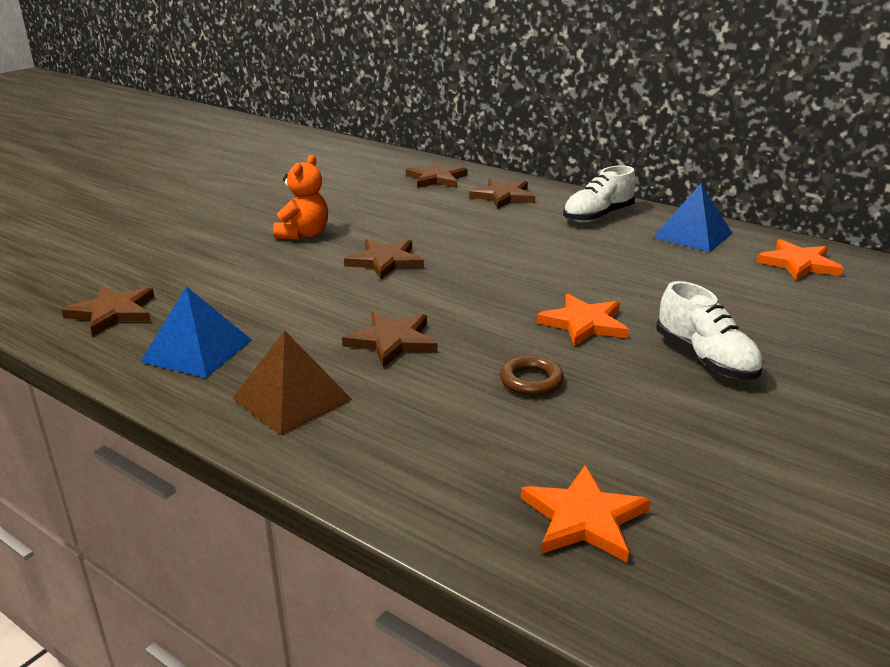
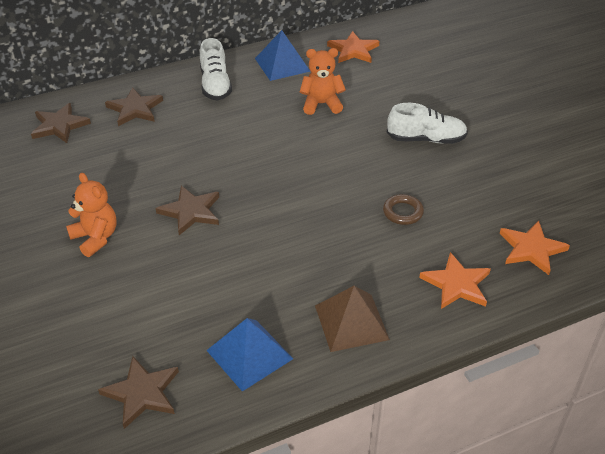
camera: 60 degrees left, 15 degrees up
brown star [342,311,437,368] -> none
orange star [536,294,629,346] -> orange star moved to [419,252,491,309]
none -> orange teddy bear [300,48,346,115]

